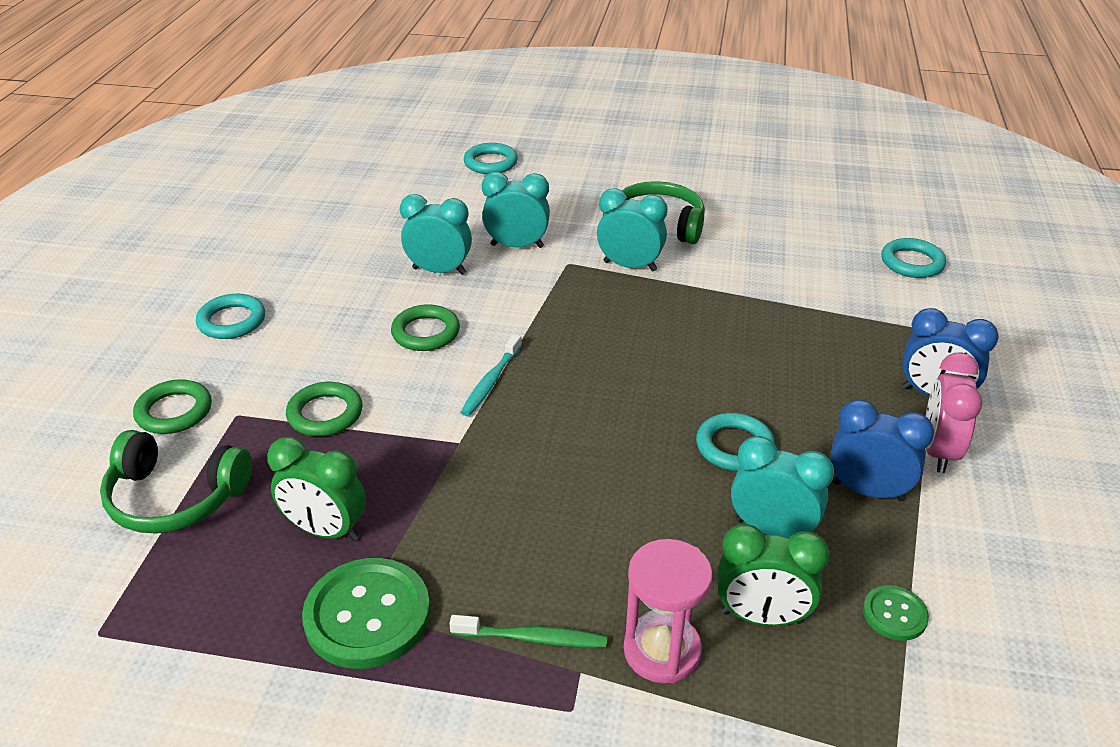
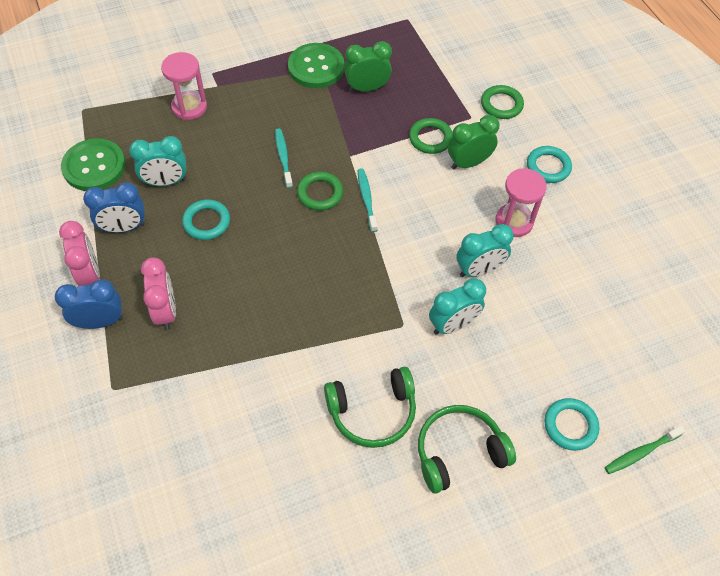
camera: 145 degrees right, 20 degrees up
green headphones [100,430,252,533] -> green headphones moved to [418,405,516,493]
green ring [391,304,460,351] -> green ring moved to [297,172,343,210]
green toothbrush [449,615,607,648] -> green toothbrush moved to [605,426,685,474]
turquoise clock [597,189,667,272] -> none
green clock [718,524,829,626] -> green clock moved to [448,115,499,169]
green button [863,585,929,641] -> green button [61,138,126,191], size x2.00
turquoise ring [881,238,946,278] -> none
none -> pink clock [141,257,176,330]
none -> turquoise toothbrush [275,129,293,188]
none -> pink hourglass [496,168,547,237]

